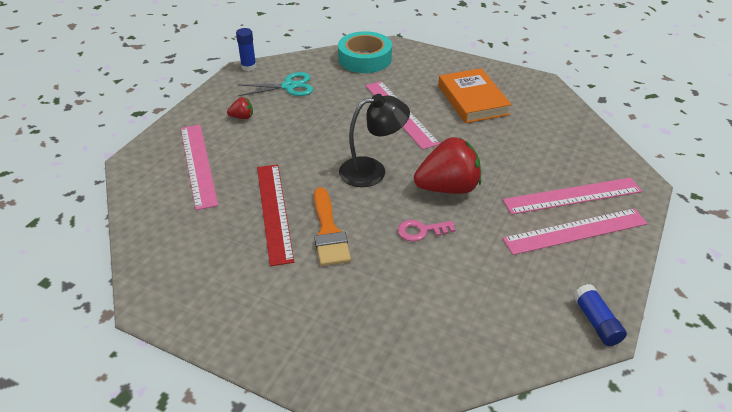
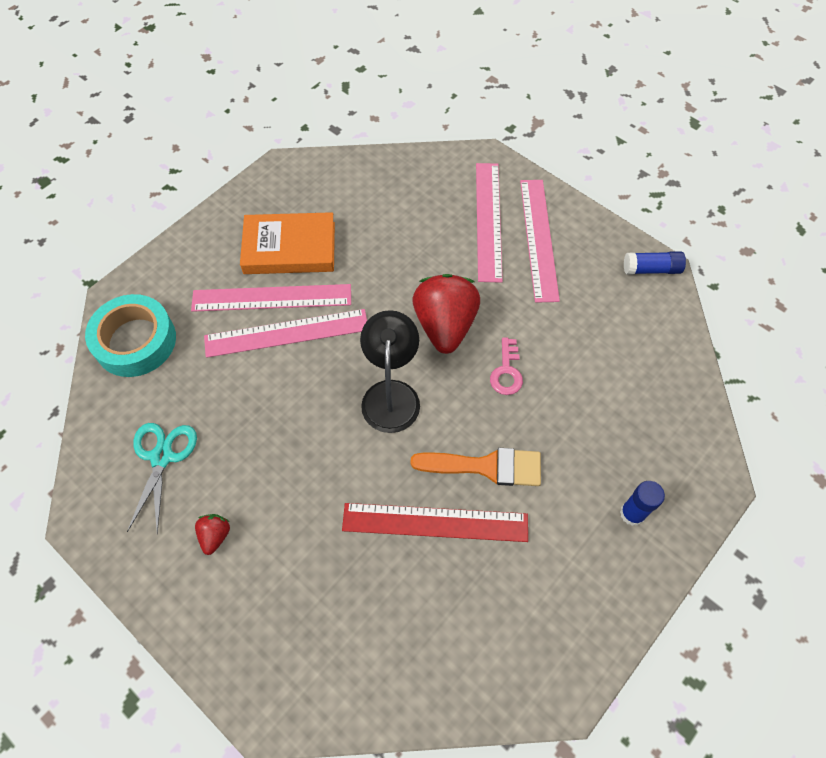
camera: 75 degrees left, 20 degrees up
pink ruler [181,125,218,210] -> pink ruler moved to [191,284,351,312]
blue glue stick [236,28,257,71] -> blue glue stick moved to [620,481,665,526]

